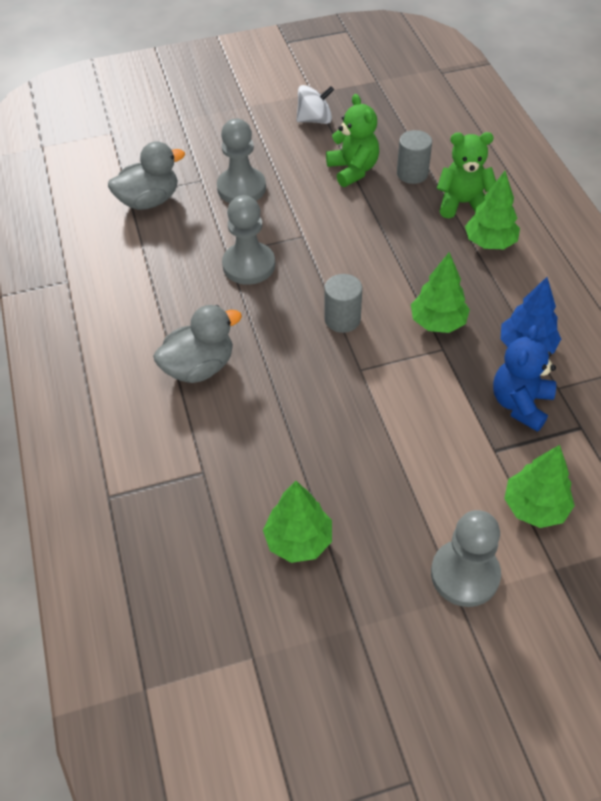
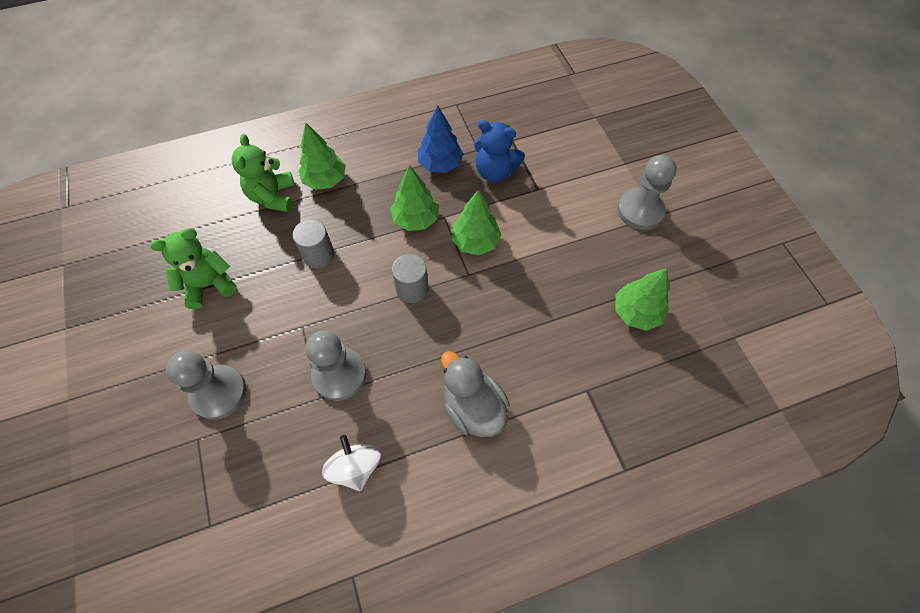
camera: 95 degrees left, 10 degrees up
grey duck [108,141,185,210] -> none
white spinning top [296,85,334,124] -> white spinning top moved to [322,435,381,491]
grey cylinder [397,130,432,184] -> grey cylinder moved to [293,219,335,269]
green tree [504,445,575,528] -> green tree moved to [451,190,502,255]

